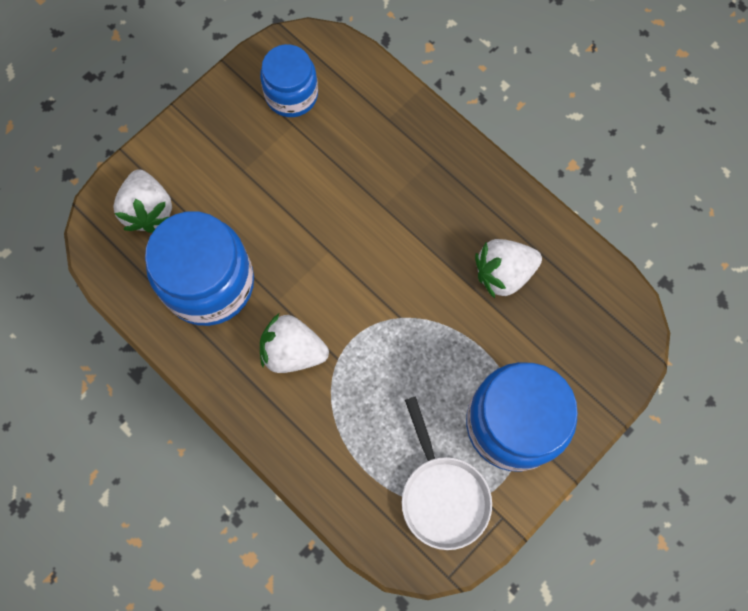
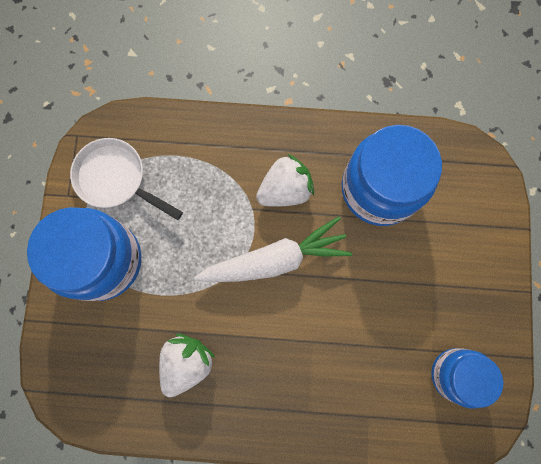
camera: 140 degrees right, 5 degrees up
white strawberry [113,169,172,233] -> none
none -> white carrot [194,216,352,282]

